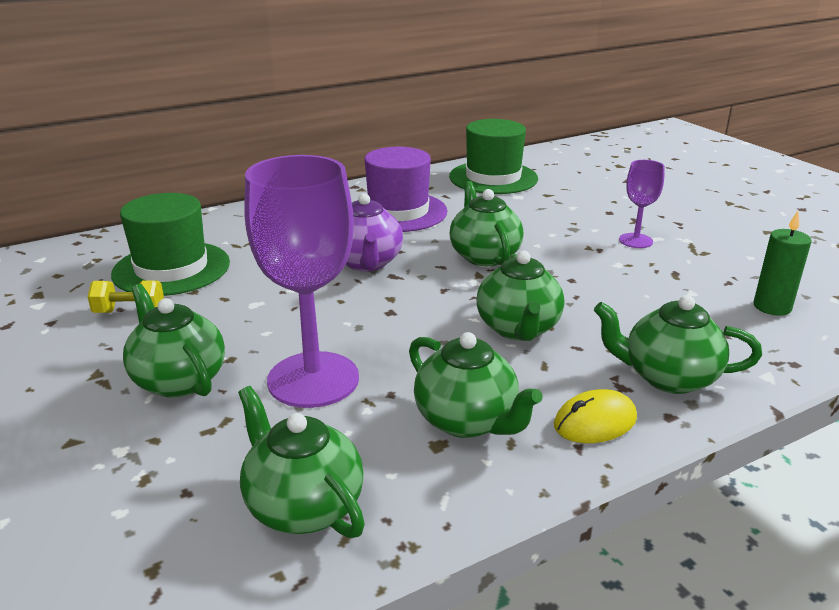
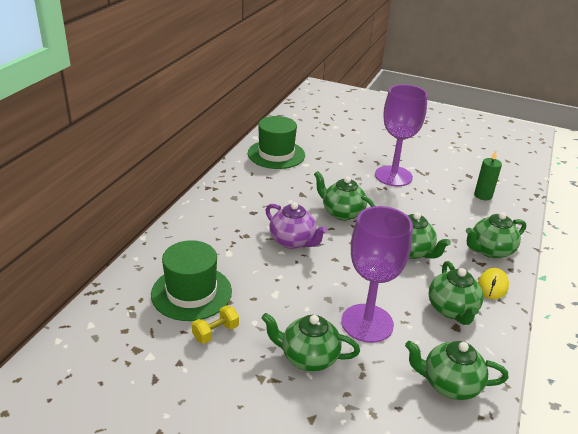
camera: 40 degrees left, 5 degrees up
purple hat [357,147,448,232] -> none
green teapot [409,332,543,438] -> green teapot turned 75 degrees clockwise [428,261,483,325]
purple goblet [619,160,665,248] -> purple goblet [375,84,428,186], size x2.02

